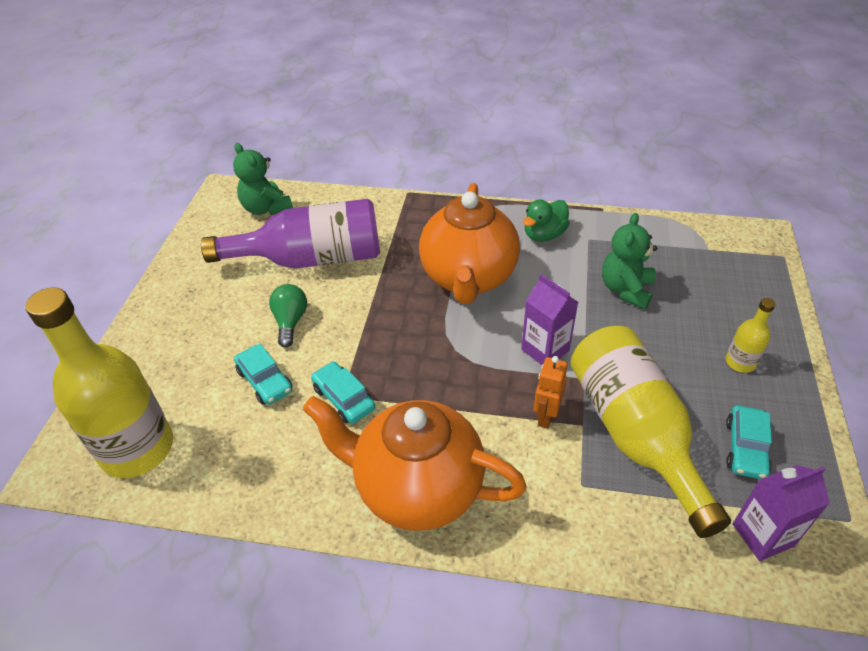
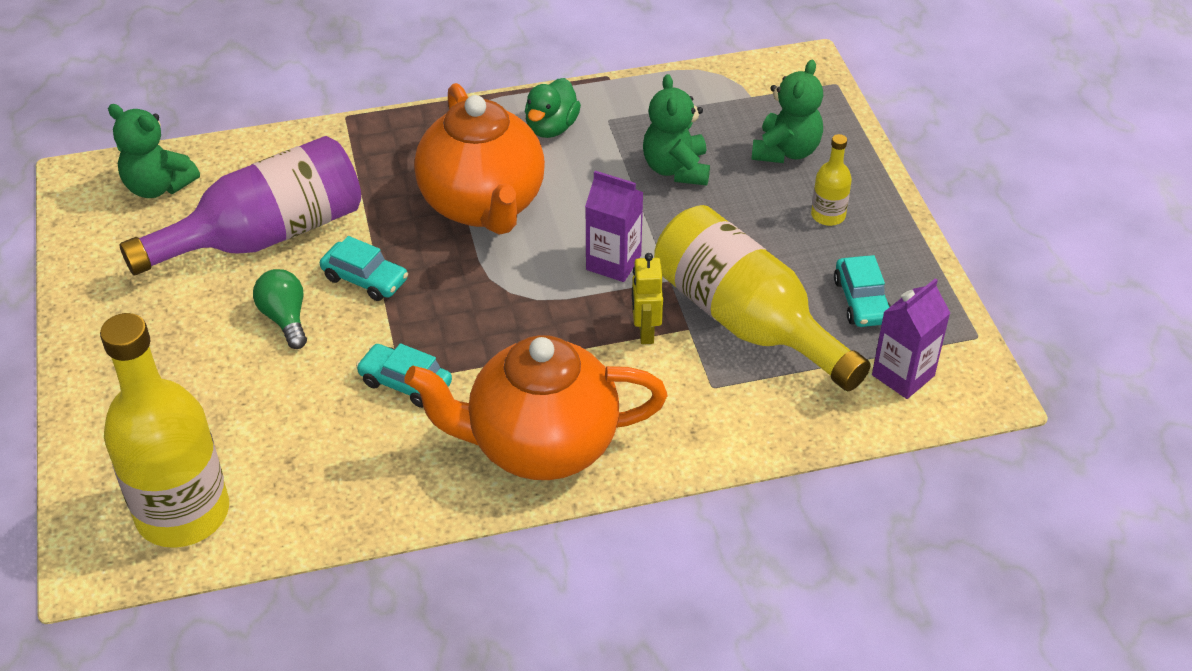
camera: 25 degrees left, 0 degrees up
turquoise car [234,344,292,405] -> turquoise car moved to [320,236,408,301]
orange robot [534,356,567,429] -> yellow robot [632,253,663,344]
none -> green teddy bear [751,60,823,163]

